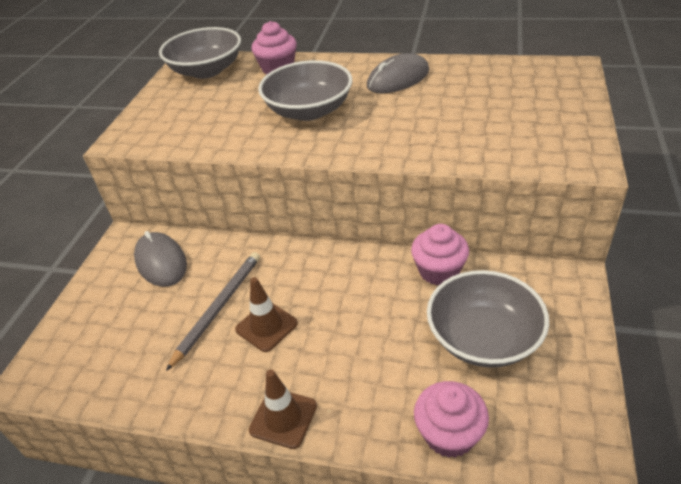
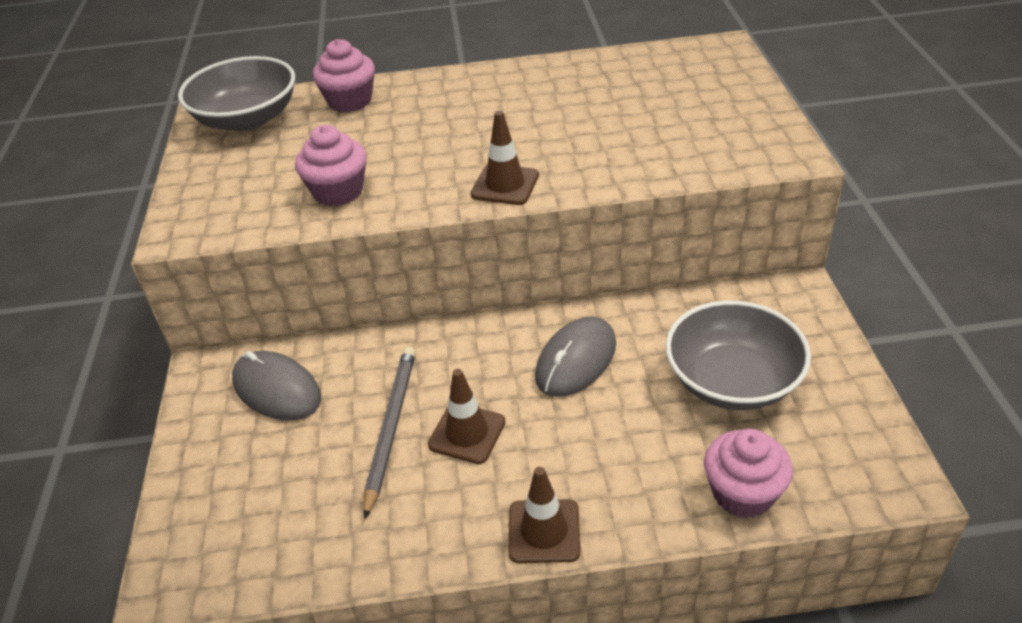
camera: 20 degrees left, 0 degrees up
grey bowl [258,60,352,121] -> none
grey mouse [367,53,429,94] -> grey mouse moved to [535,317,616,397]
pink cupcake [411,224,469,285] -> pink cupcake moved to [295,125,366,206]
none -> brown traffic cone [471,111,539,205]

